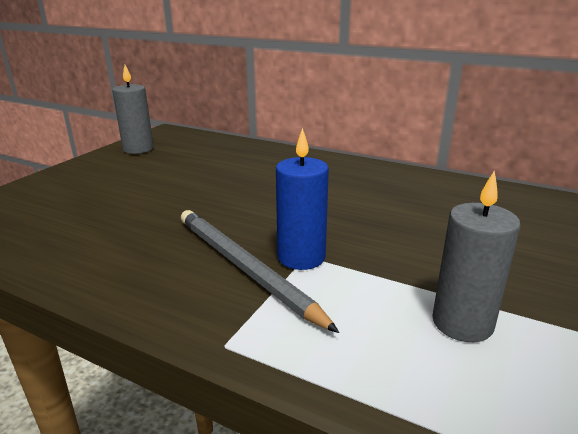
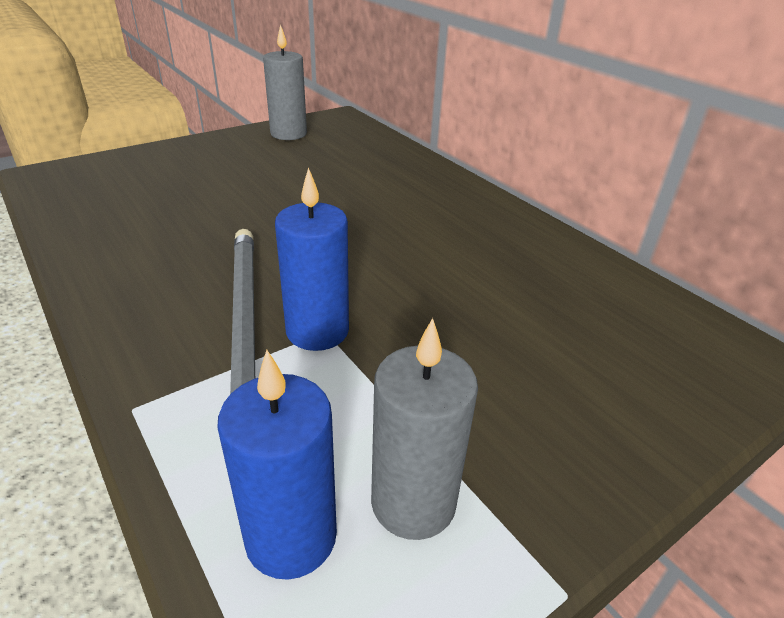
camera: 25 degrees right, 10 degrees up
none -> blue candle [217,350,337,580]

